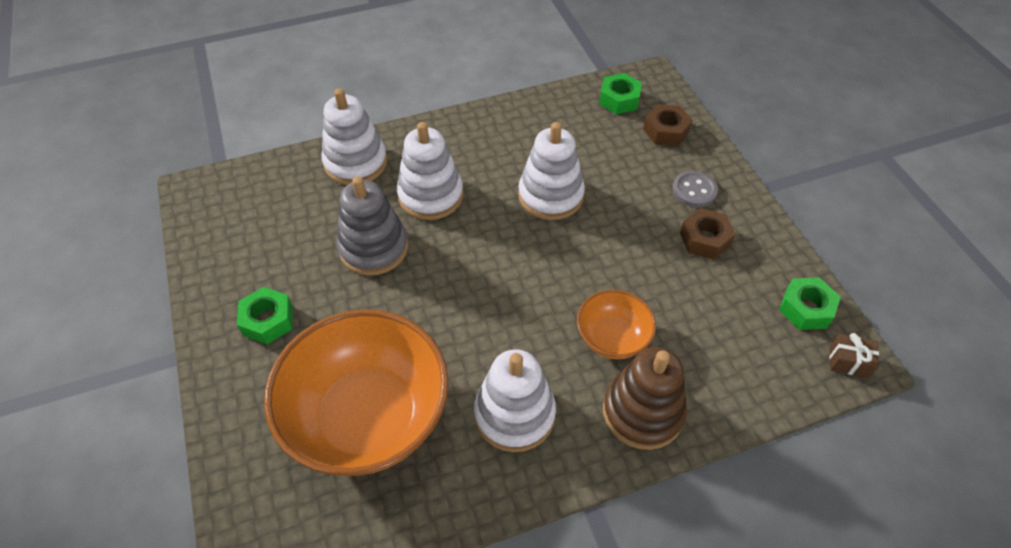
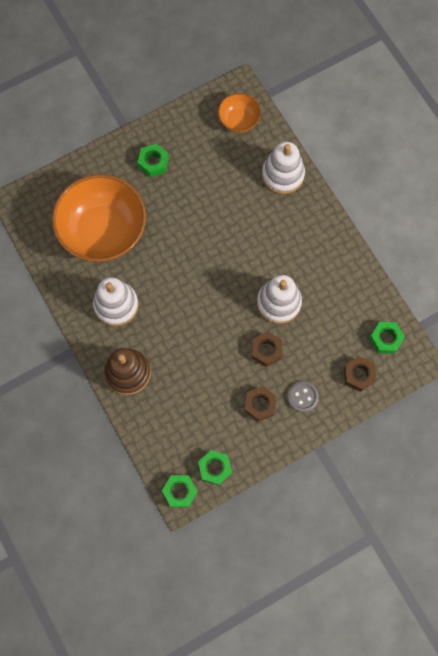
camera: 80 degrees right, 20 degrees up
grey stacking toy [336,176,408,276] -> none
white stacking toy [397,122,464,220] -> none
orange bowl [577,290,656,359] -> orange bowl moved to [218,93,261,133]
brown gift [830,333,879,378] -> green nut [162,475,198,508]
none -> brown nut [252,331,282,367]

